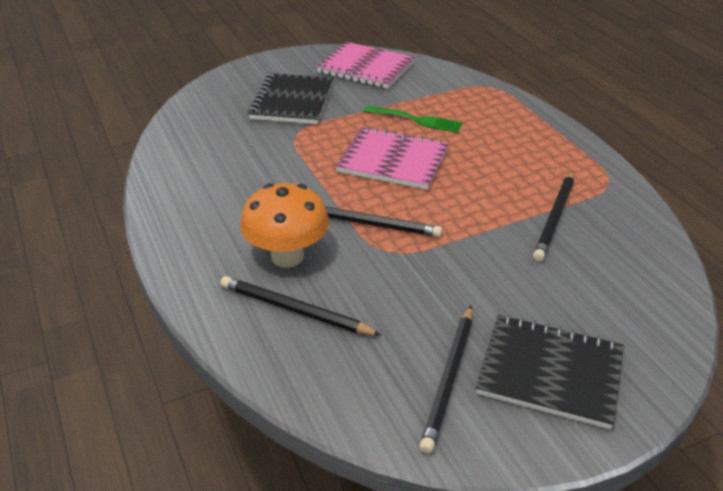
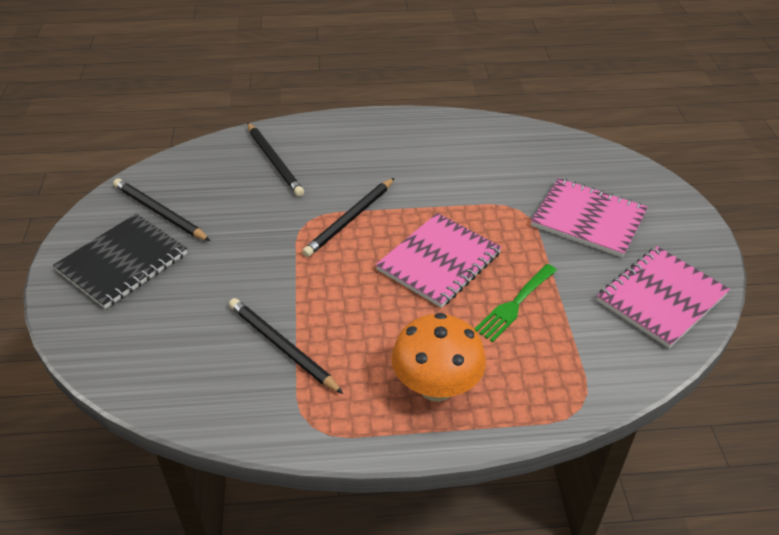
camera: 110 degrees right, 5 degrees up
black pencil [221,276,382,336] -> black pencil turned 105 degrees clockwise [247,123,304,196]
orange mushroom [240,183,329,268] -> orange mushroom moved to [391,313,486,402]
black notebook [248,73,333,124] -> pink notebook [531,178,648,258]

